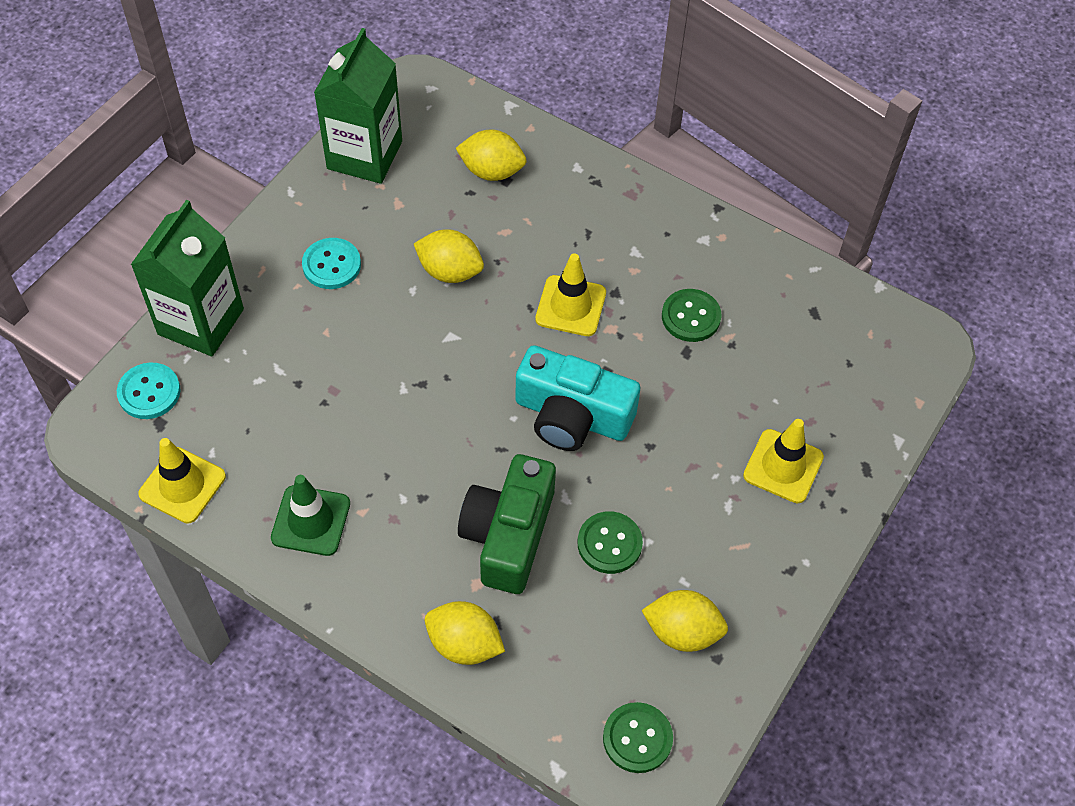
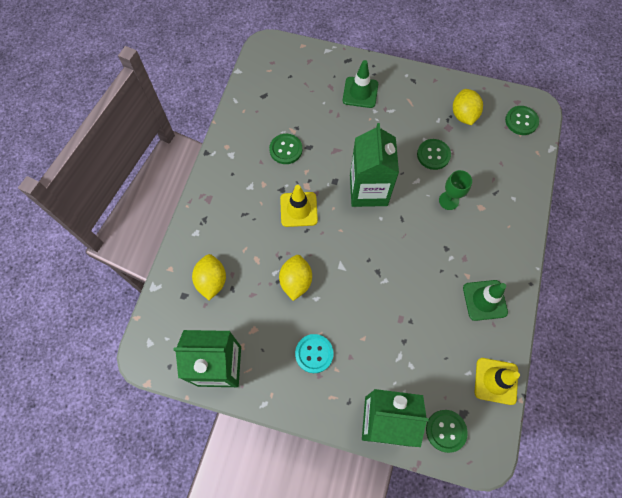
camera: 105 degrees left, 10 degrees up
turquoise button [117,363,181,419] -> green button [426,410,468,453]
yellow lemon [425,601,505,665] -> none
green camera [458,454,556,594] -> green goblet [439,170,472,210]
turquoise camera [515,345,640,451] -> green carton [350,123,399,207]
yellow traffic cone [743,419,824,503] -> green traffic cone [343,60,378,108]

